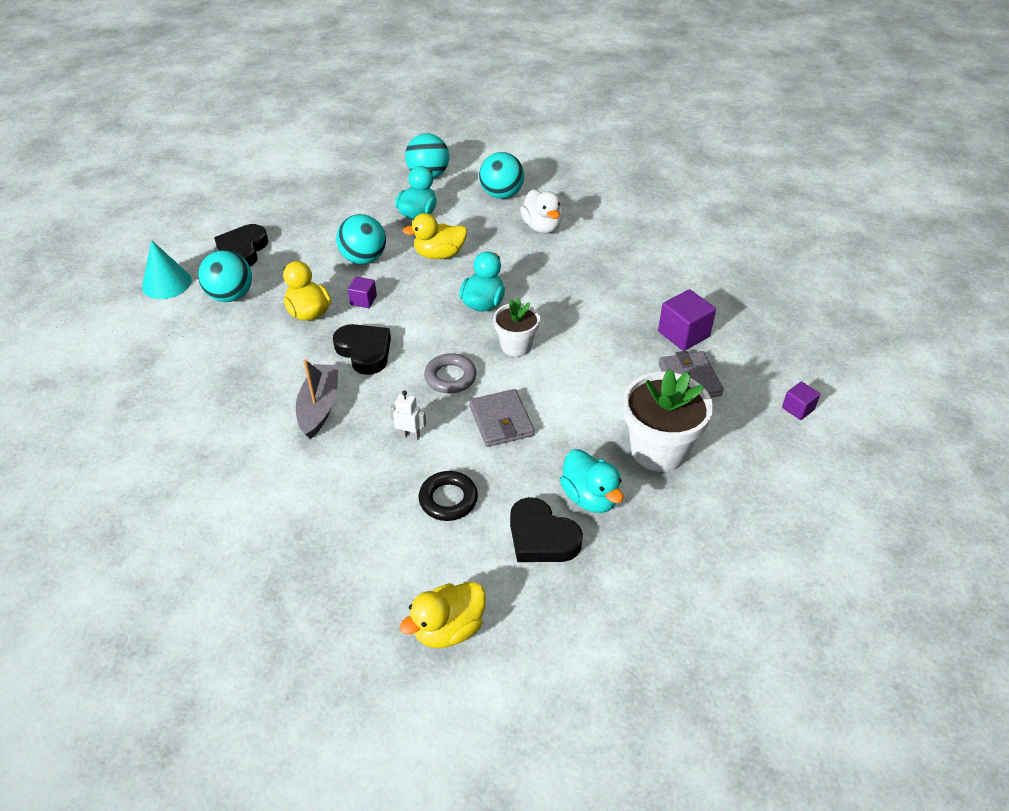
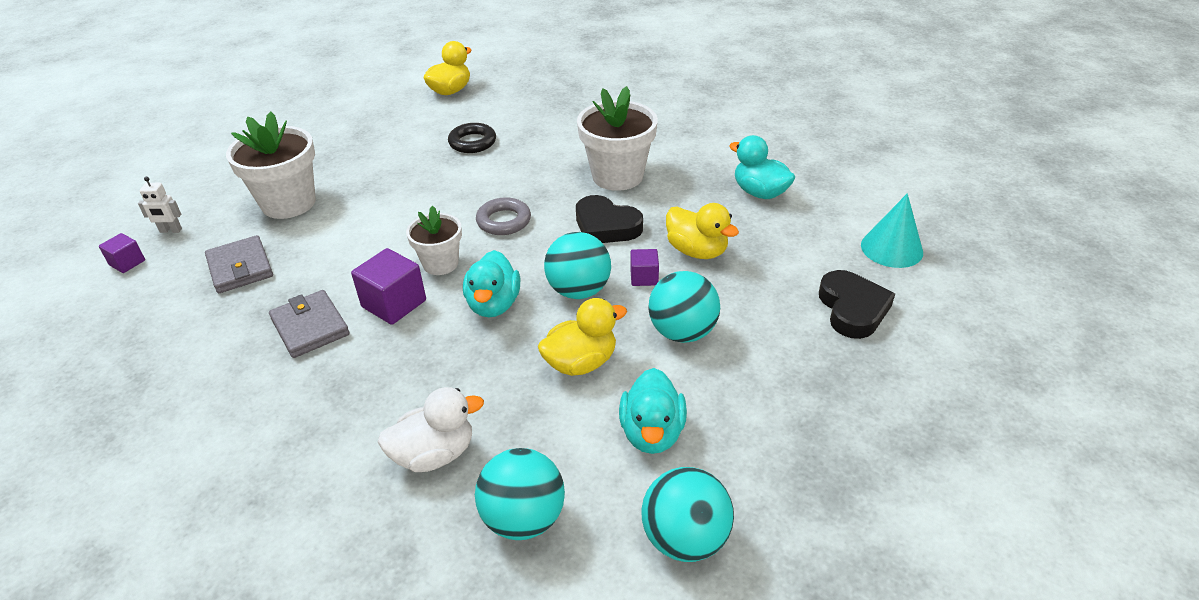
camera: 165 degrees right, 5 degrees down
turquoise ball [198,250,252,302] -> turquoise ball moved to [544,232,611,299]
grey boat [296,359,339,439] -> white flower pot [577,86,658,191]
white robot [390,391,426,440] -> white robot moved to [138,177,182,233]
grey wallet [469,389,534,447] -> grey wallet moved to [269,290,350,358]
black heart [510,497,583,562] -> none
white duck [520,189,562,233] -> white duck turned 105 degrees clockwise [378,387,484,472]
turquoise duck [560,449,623,513] -> turquoise duck moved to [729,135,795,199]
purple cube [658,289,716,351] -> purple cube moved to [351,248,426,325]

